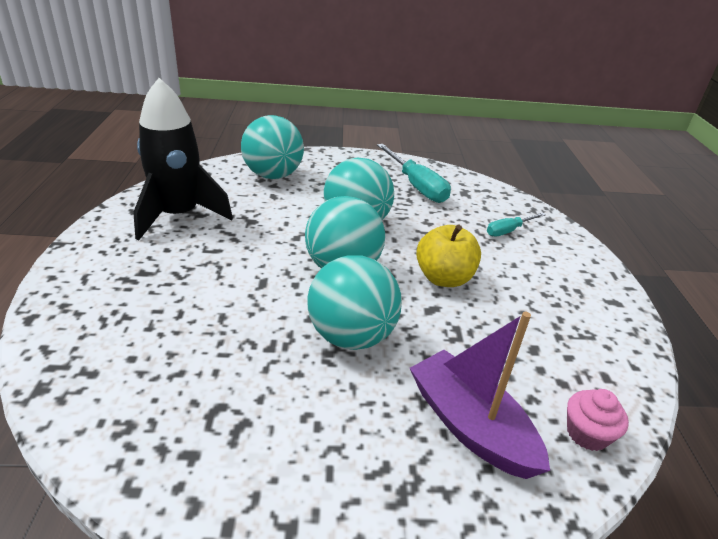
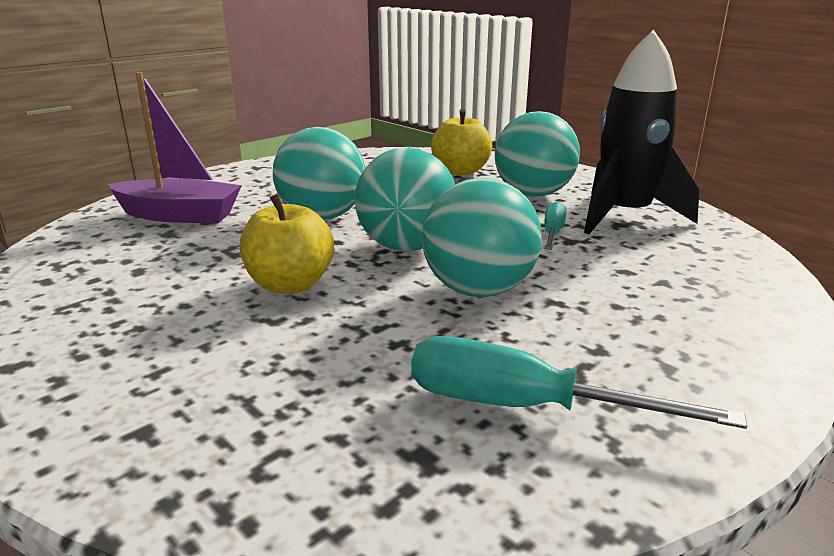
camera: 140 degrees right, 10 degrees down
turquoise ball [241,115,304,179] -> turquoise ball moved to [495,111,580,197]
turquoise screwdriver [487,212,546,236] -> turquoise screwdriver moved to [544,201,567,250]
pink cupcake [567,389,629,451] -> none
none -> yellow apple [431,109,492,175]

